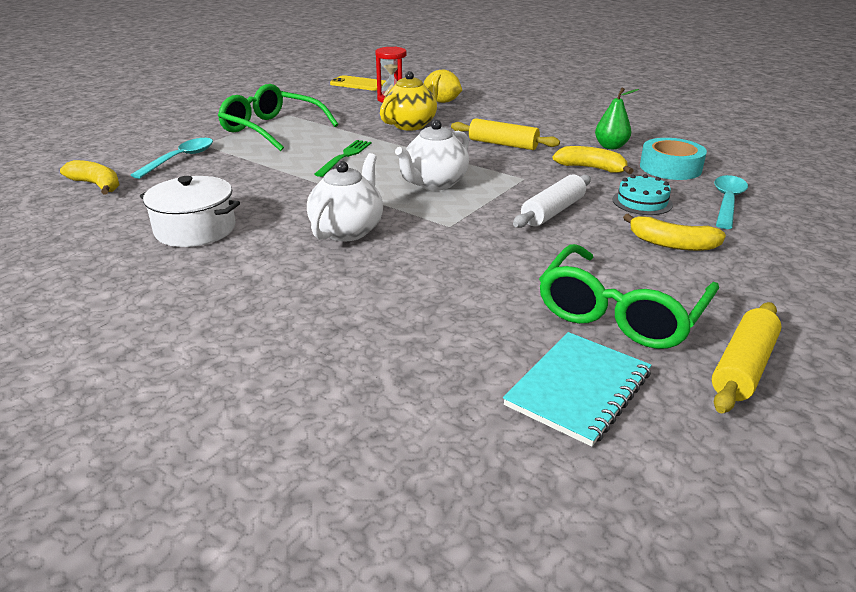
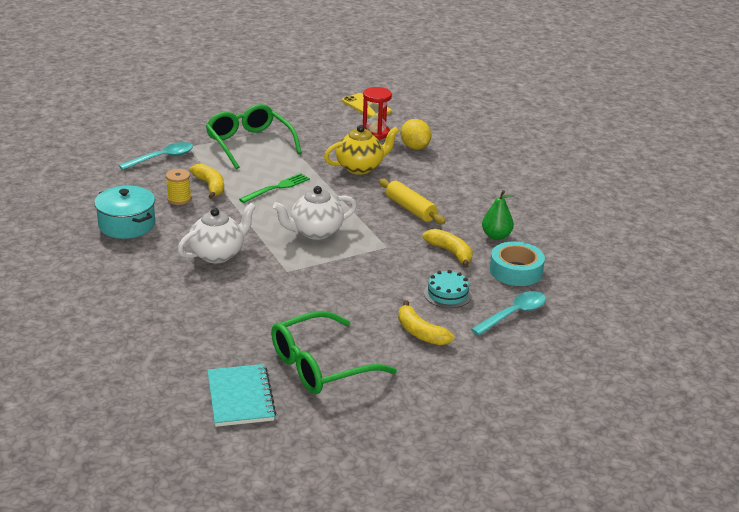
camera: 25 degrees right, 0 degrees up
yellow banana [60,160,120,194] -> yellow banana moved to [190,163,224,199]
white pot [140,176,240,247] -> turquoise pot [94,186,155,239]
turquoise notebook [503,332,652,447] -> turquoise notebook turned 75 degrees counterclockwise [207,364,276,427]
white rolling pin [513,174,591,228] -> none
yellow rolling pin [712,302,782,413] -> none
none -> yellow spool [166,169,191,205]

